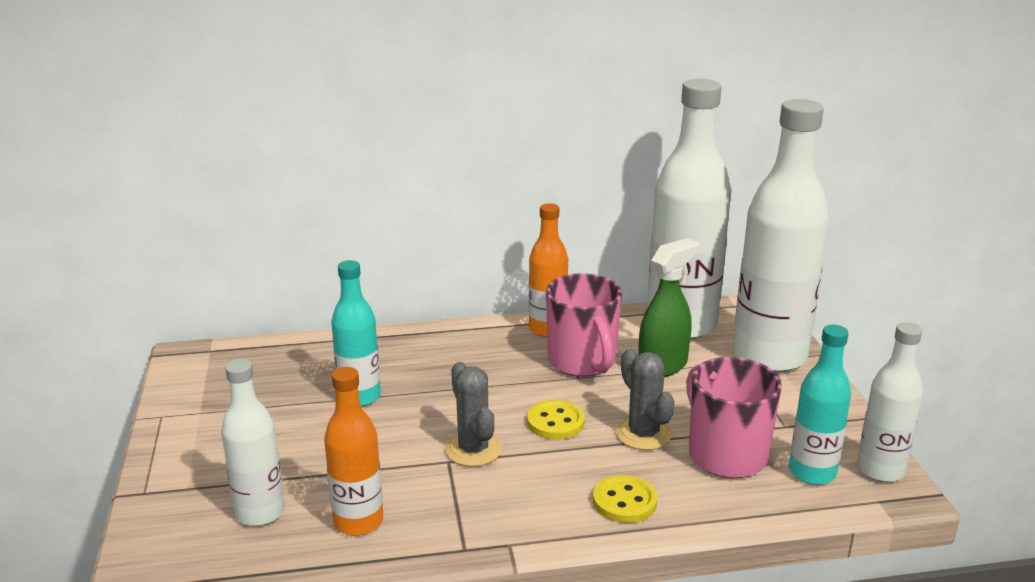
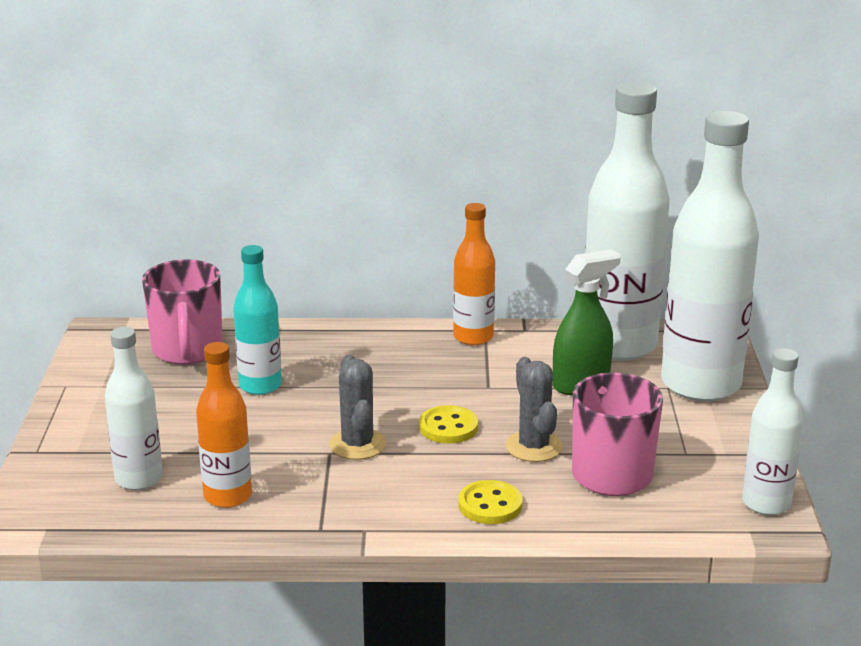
camera: 10 degrees right, 0 degrees up
pink mug [546,273,622,377] -> pink mug moved to [142,259,223,365]
turquoise bottle [789,324,851,485] -> none

